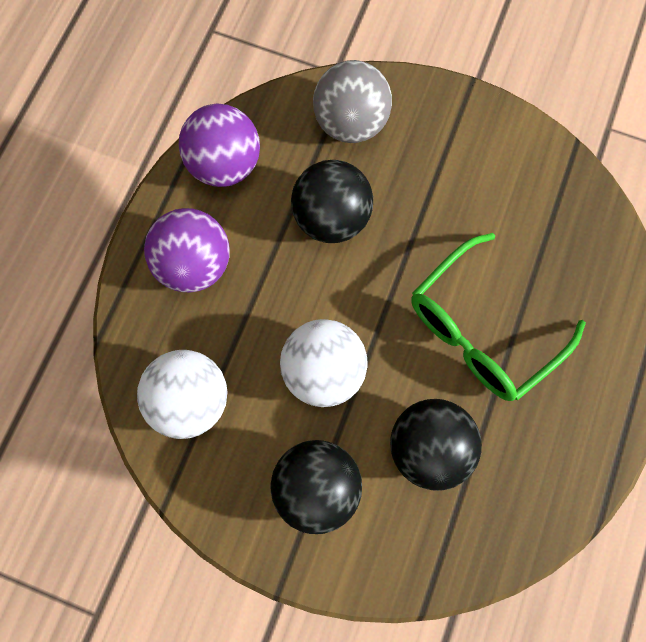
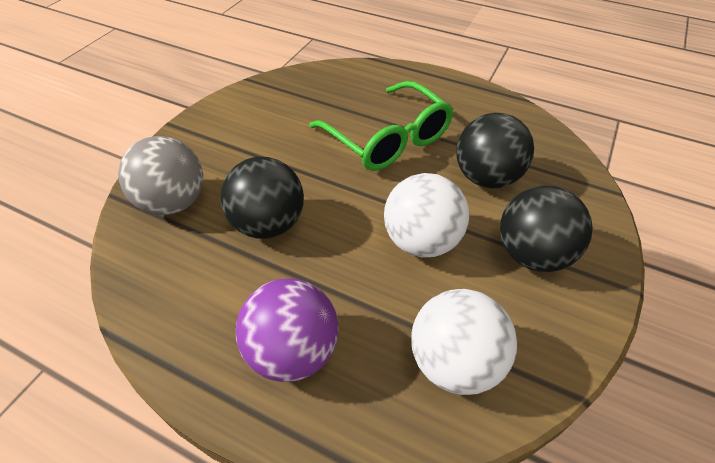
camera: 85 degrees left, 25 degrees down
purple ball [179,104,260,187] -> none

